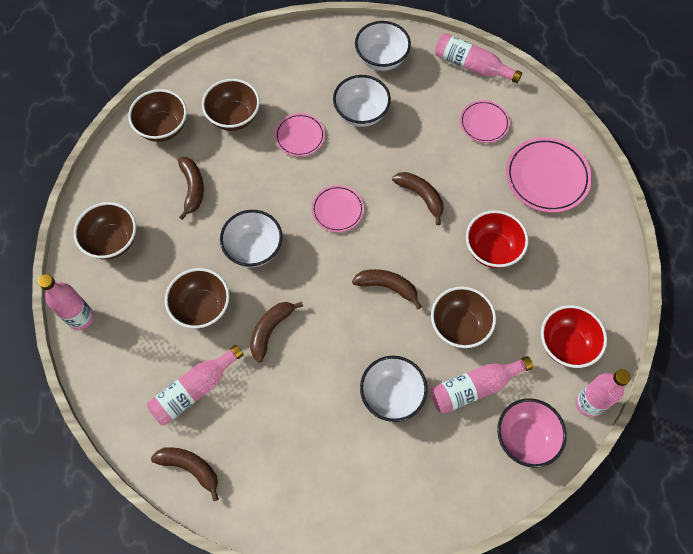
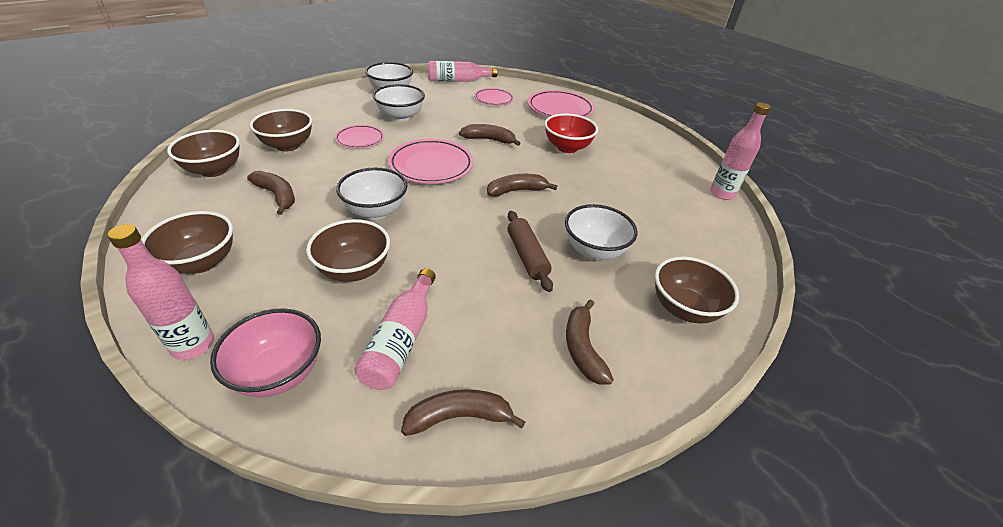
camera: 40 degrees left, 25 degrees down
brown banana [250,302,303,362] -> brown banana moved to [566,299,614,385]
pink plate [312,185,364,232] -> pink plate [388,139,474,184], size x1.66
pink bottle [430,356,533,414] -> none
brown bowl [431,286,496,348] -> brown bowl moved to [655,257,739,324]
pink bowl [497,398,567,468] -> pink bowl moved to [210,308,321,397]
red bowl [541,305,607,368] -> none
none -> brown rolling pin [508,211,553,292]

